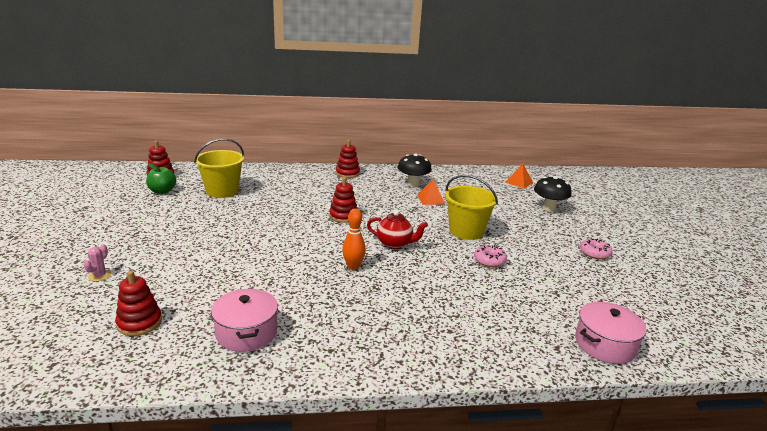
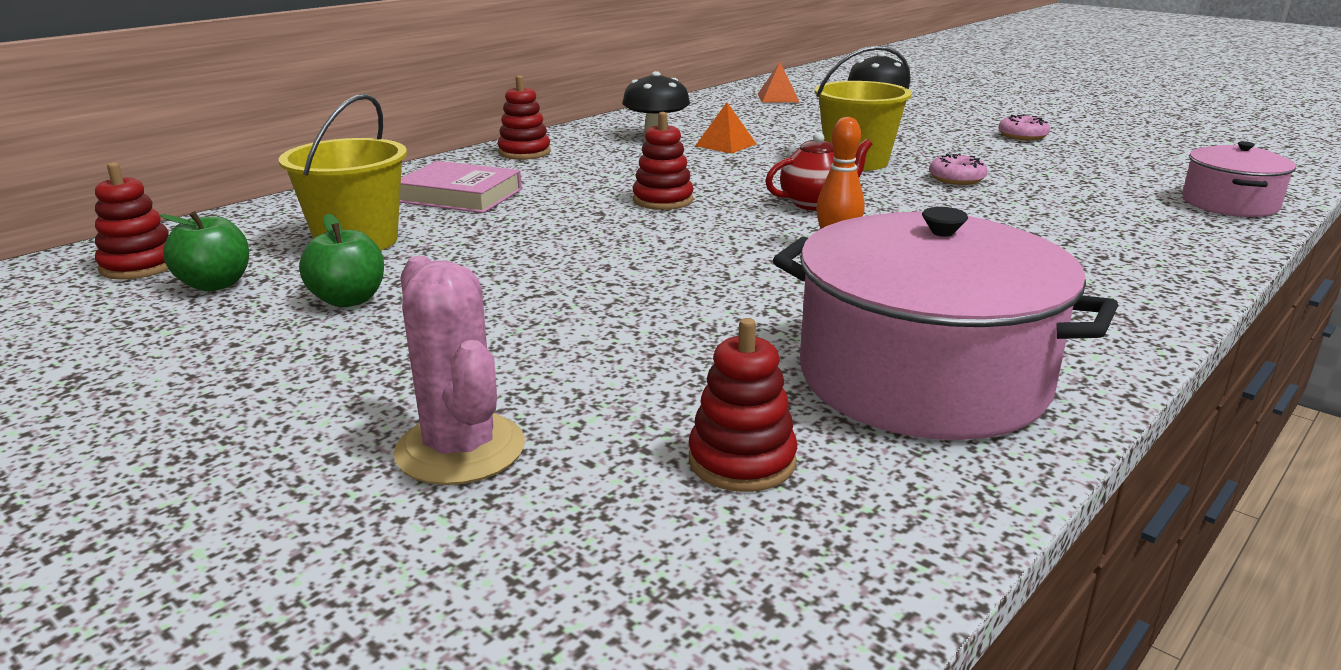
camera: 40 degrees left, 0 degrees up
pink cactus [84,244,111,281] -> pink cactus [394,256,525,485], size x2.14
pink pot [211,289,278,352] -> pink pot [773,207,1118,440], size x1.86
none -> green apple [299,214,384,307]
none -> pink book [400,161,522,213]

